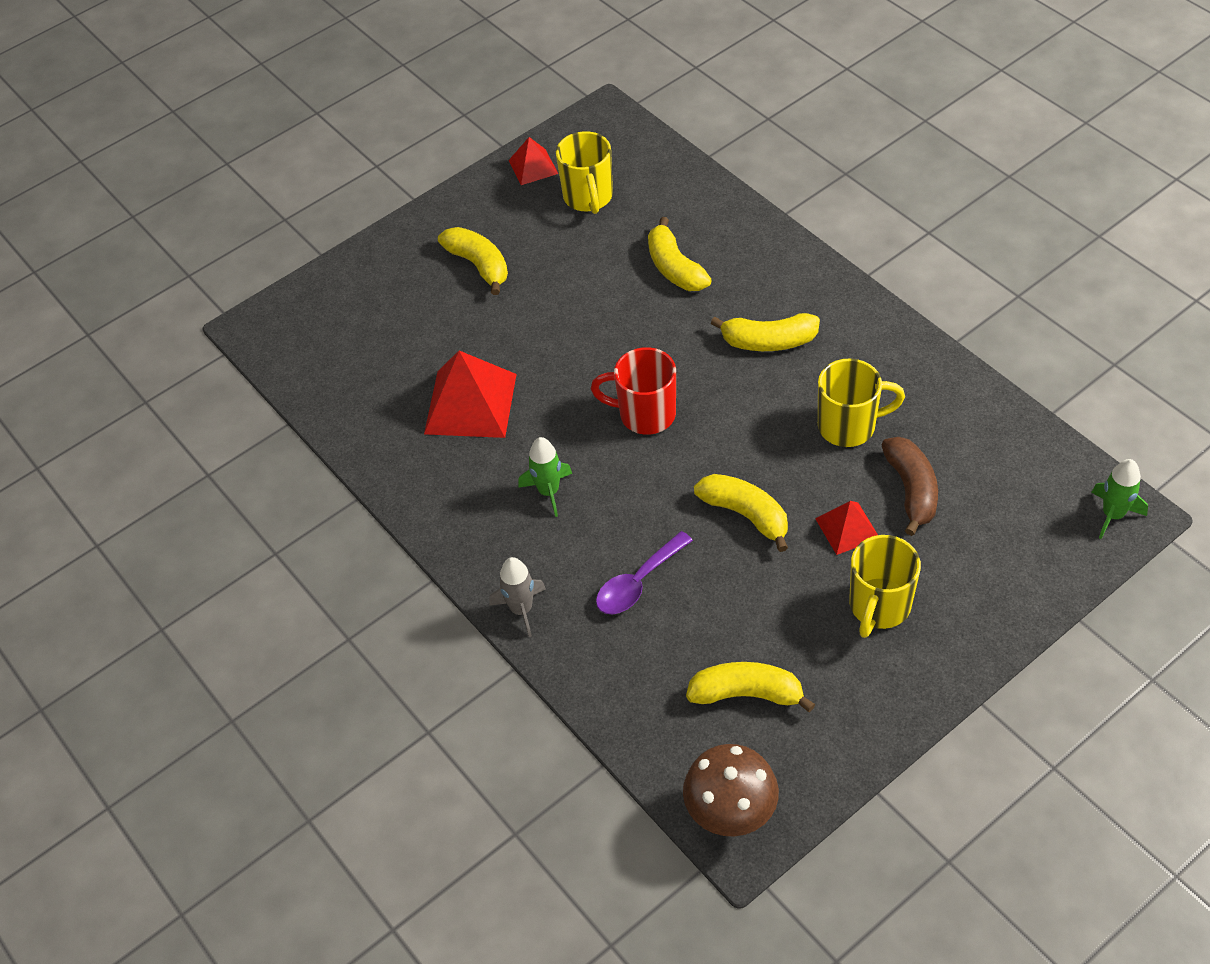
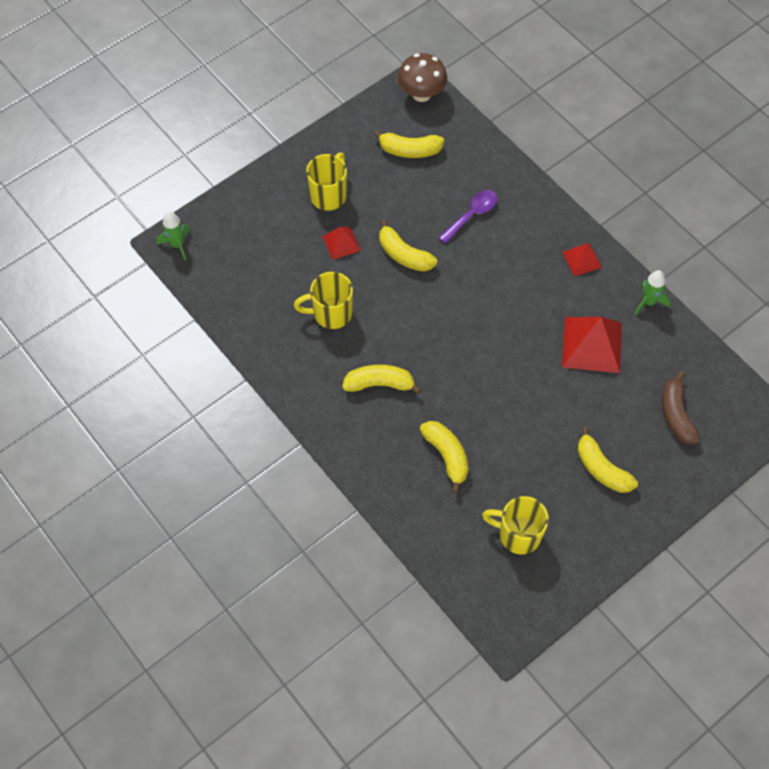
camera: 175 degrees right, 10 degrees up
grey rocket [489,557,546,637] -> none
red pyramid [508,137,558,185] -> red pyramid moved to [562,243,602,277]
green rocket [518,437,572,517] -> green rocket moved to [635,270,670,315]
yellow mug [556,131,613,214] -> yellow mug turned 60 degrees counterclockwise [482,496,549,554]
red mug [591,347,676,435] -> none
brown banana [882,437,938,536] -> brown banana moved to [662,371,700,444]

